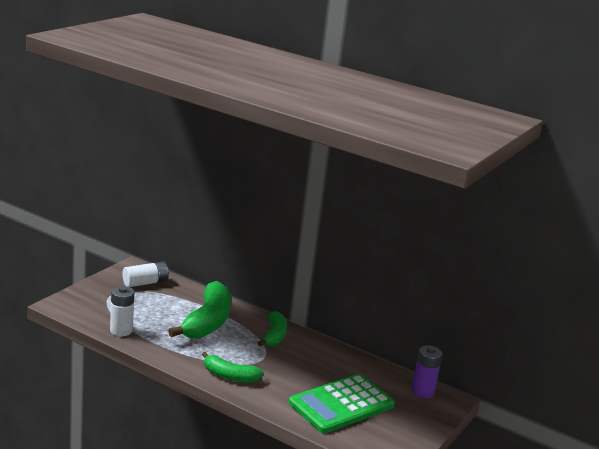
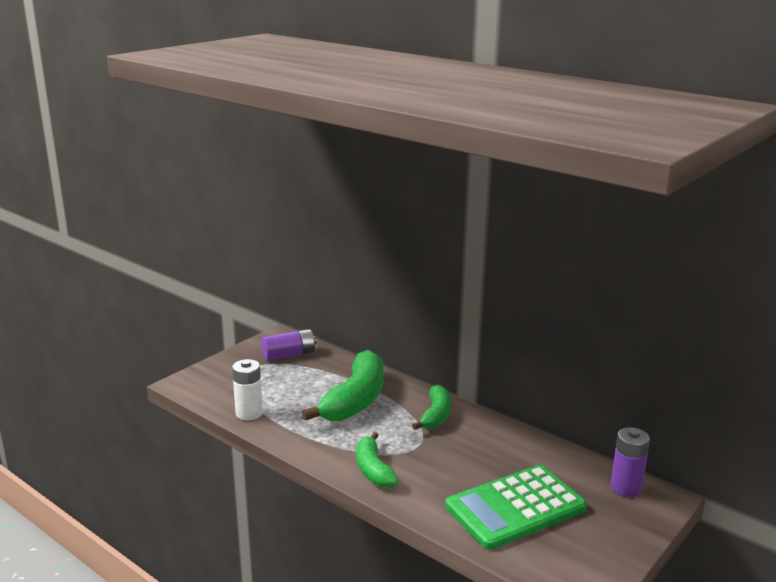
camera: 10 degrees right, 0 degrees up
white battery [122,262,169,287] -> purple battery [261,329,316,361]
green banana [202,352,264,382] -> green banana turned 45 degrees clockwise [356,432,399,488]

